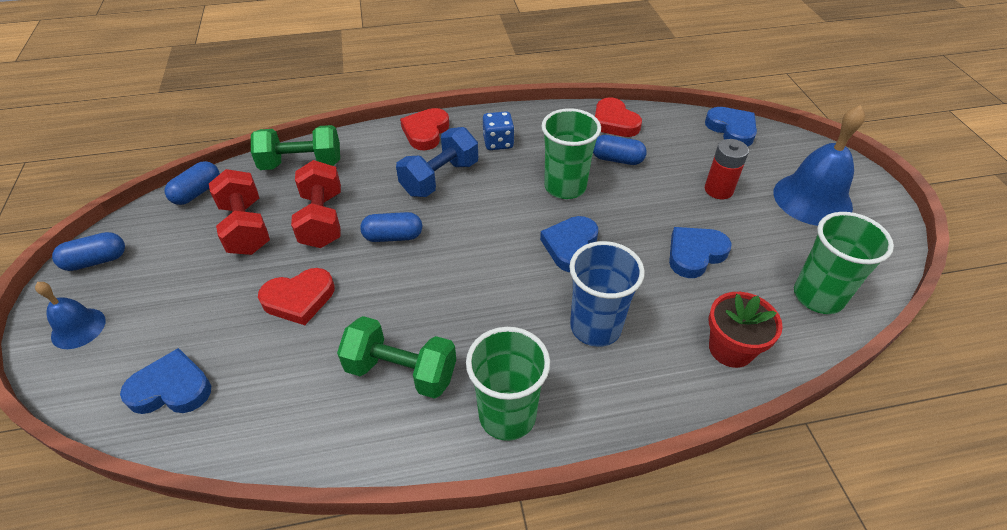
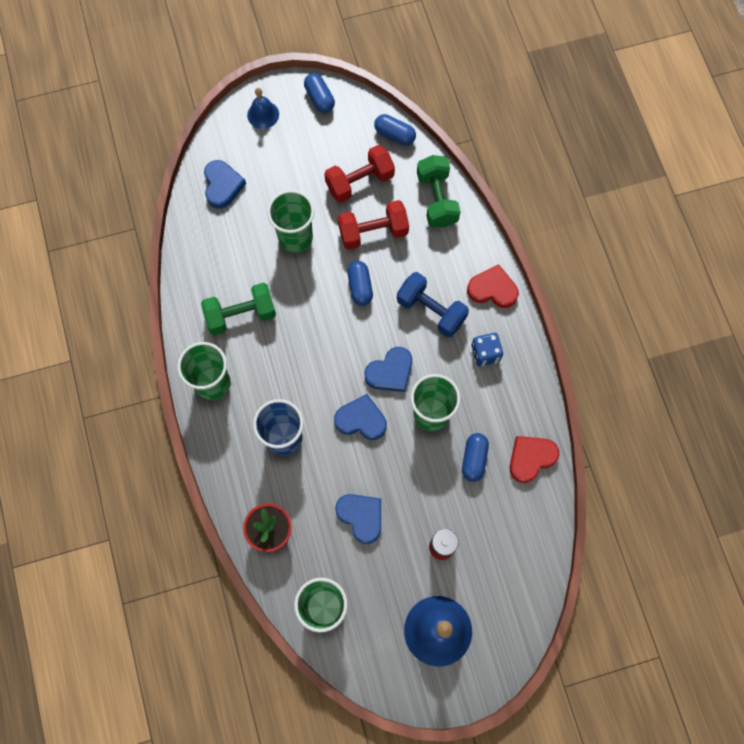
camera: 85 degrees right, 25 degrees up
red heart [258,268,335,325] -> green cup [267,190,314,253]
green dumbbell [337,316,456,399] -> green dumbbell turned 60 degrees clockwise [201,283,276,335]
blue heart [705,107,757,146] -> blue heart moved to [365,347,412,392]

